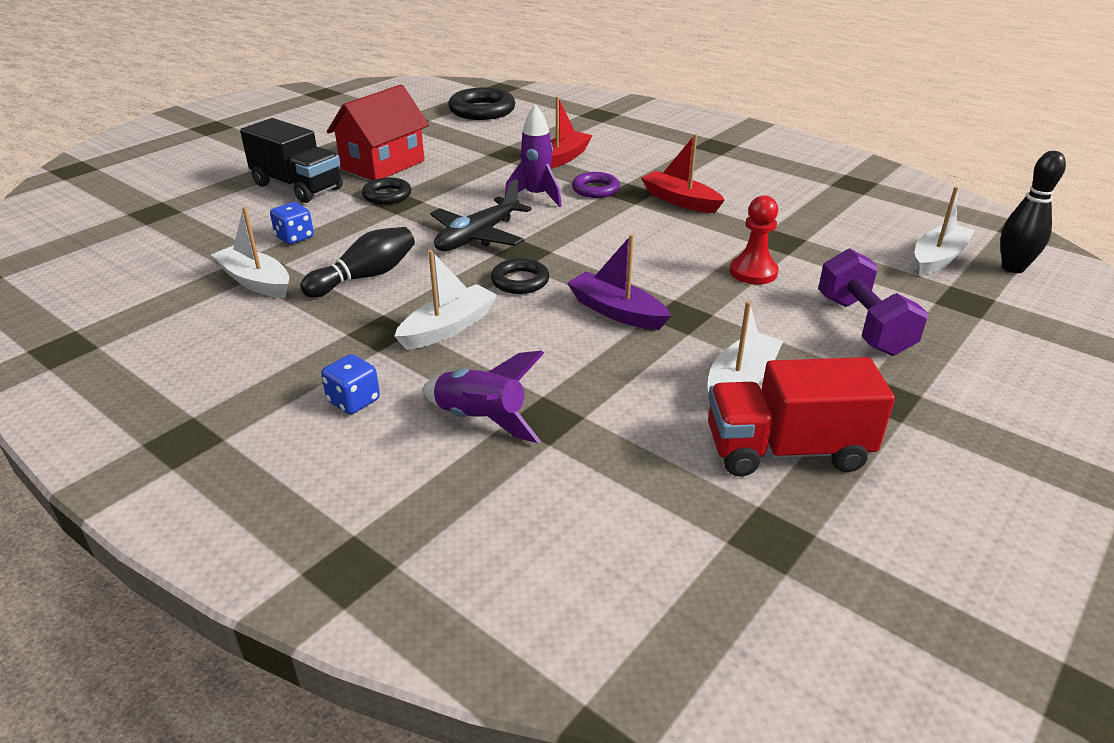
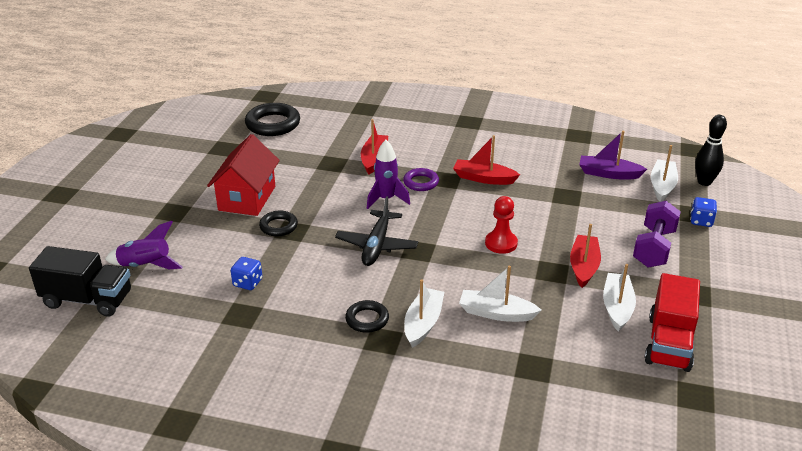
camera: 25 degrees left, 0 degrees up
white boat [211,207,289,298] -> white boat moved to [459,266,542,322]
black truck [240,118,343,203] -> black truck moved to [29,246,131,317]
black bowling pin [300,227,415,298] -> none
blue dice [321,354,380,414] -> blue dice moved to [690,197,717,227]
purple rocket [422,350,544,443] -> purple rocket moved to [105,220,183,269]
black ring [491,258,549,294] -> black ring moved to [345,300,389,333]
purple boat [567,234,671,330] -> purple boat moved to [579,131,647,179]
red truck [708,357,895,477] -> red truck turned 45 degrees counterclockwise [645,273,700,372]
red pawn [730,195,779,284] -> red pawn moved to [485,196,518,254]
purple dumbbell [818,248,928,356] -> purple dumbbell turned 60 degrees clockwise [633,201,681,268]
none -> red boat [570,224,601,288]

